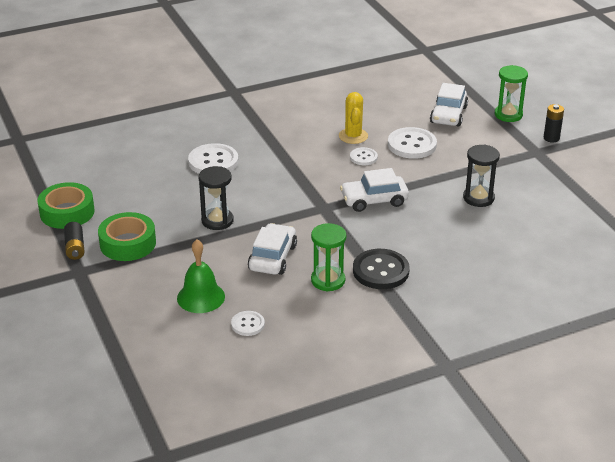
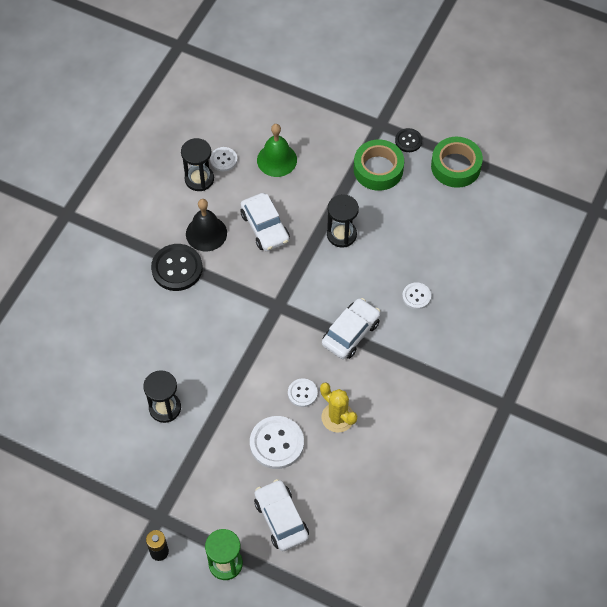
camera: 140 degrees right, 25 degrees up
black battery [64,222,85,260] -> black button [395,128,422,152]
white button [188,143,238,174] -> white button [402,282,431,309], size x0.56
green hourglass [311,223,346,292] -> black bell [186,199,227,251]
white car [340,168,409,212] -> white car moved to [322,298,381,359]
none -> black hourglass [181,138,214,191]

